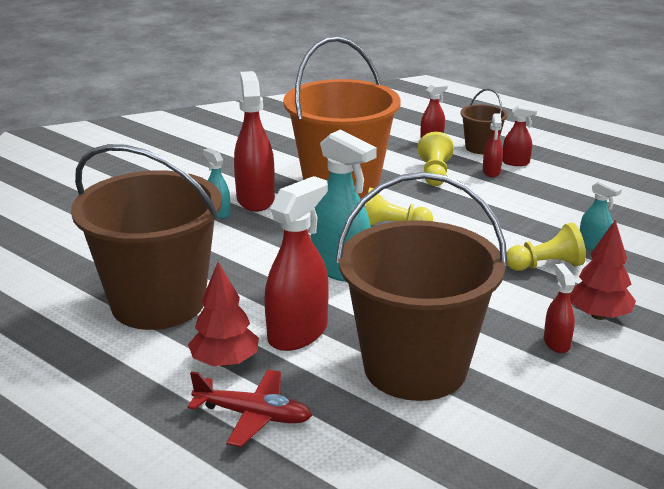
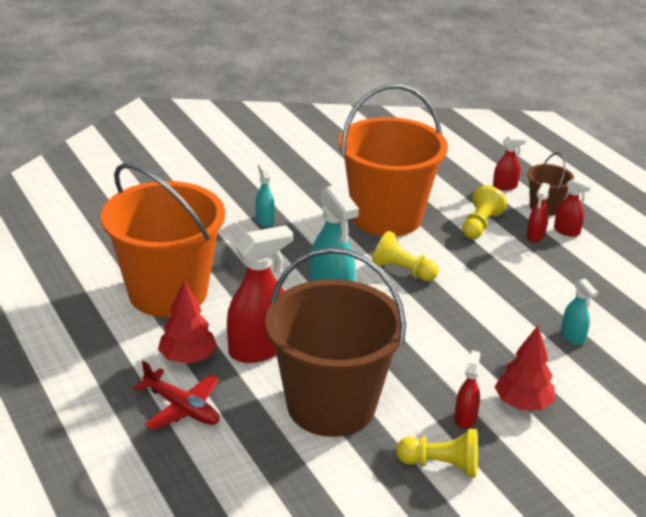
camera: 20 degrees right, 5 degrees up
brown bucket [71,144,222,330] -> orange bucket [101,163,225,317]
red spray bottle [234,71,275,212] -> none
yellow pawn [507,223,586,271] -> yellow pawn moved to [396,429,478,477]

